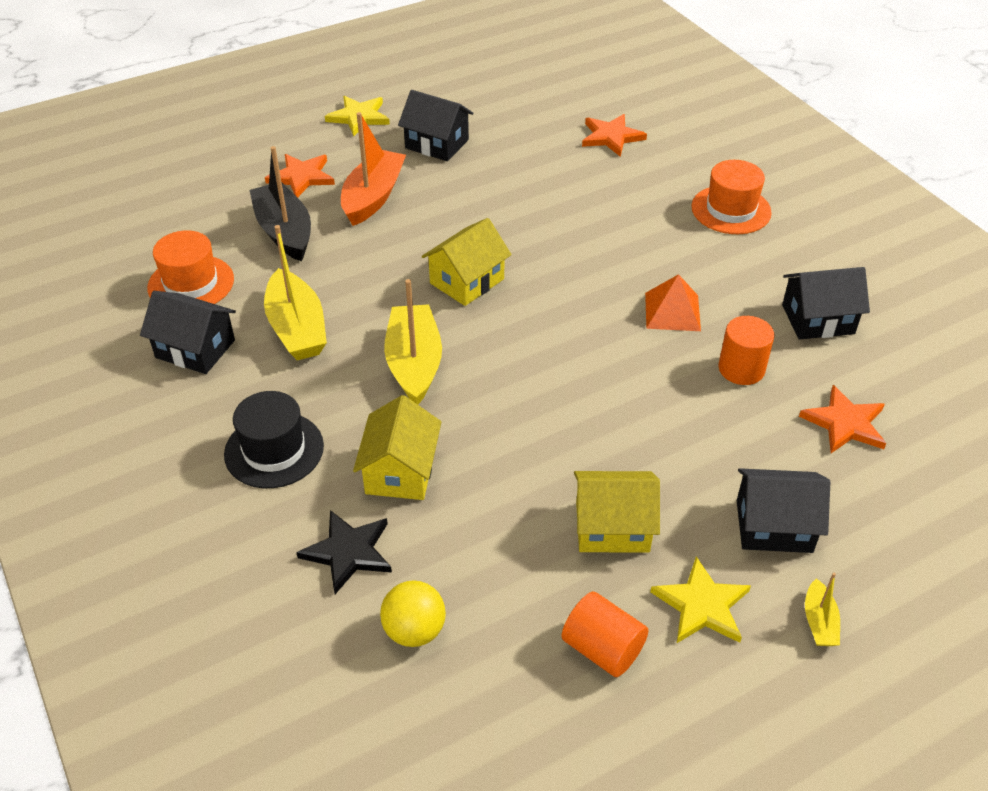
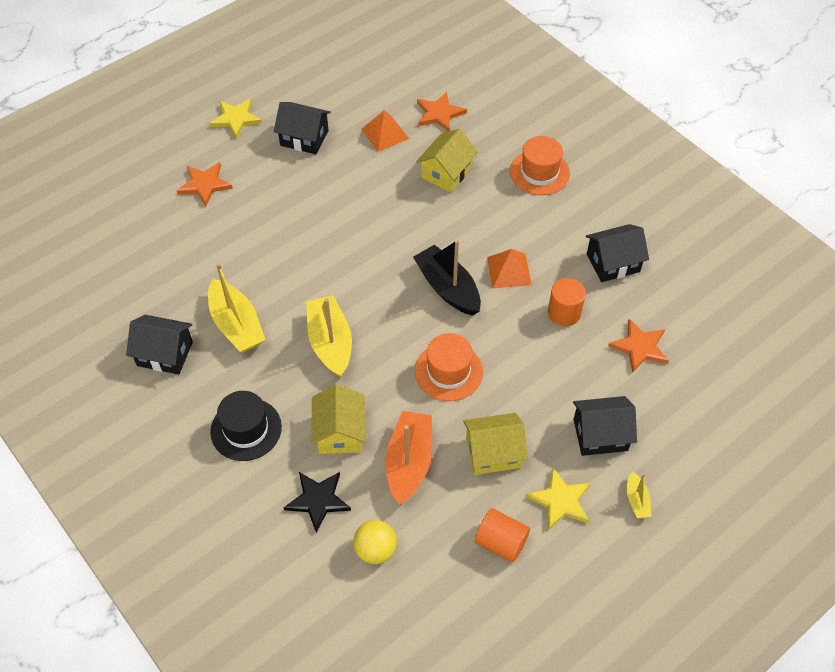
camera: 10 degrees left, 10 degrees up
orange hat [147,230,234,304] -> orange hat moved to [415,333,483,401]
black boat [249,146,311,261] -> black boat moved to [413,240,481,316]
orange boat [341,112,406,226] -> orange boat moved to [385,411,432,505]
yellow house [422,218,512,306] -> yellow house moved to [416,129,478,193]
none -> orange pyramid [361,110,409,152]

